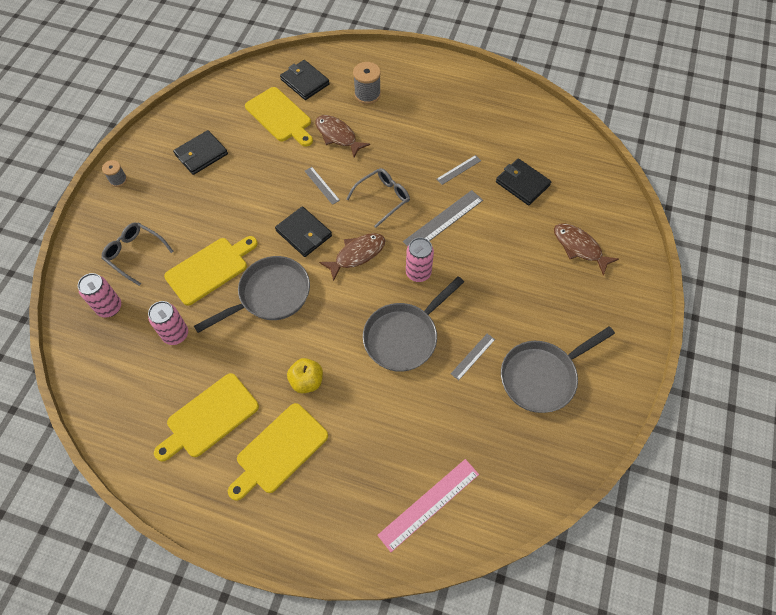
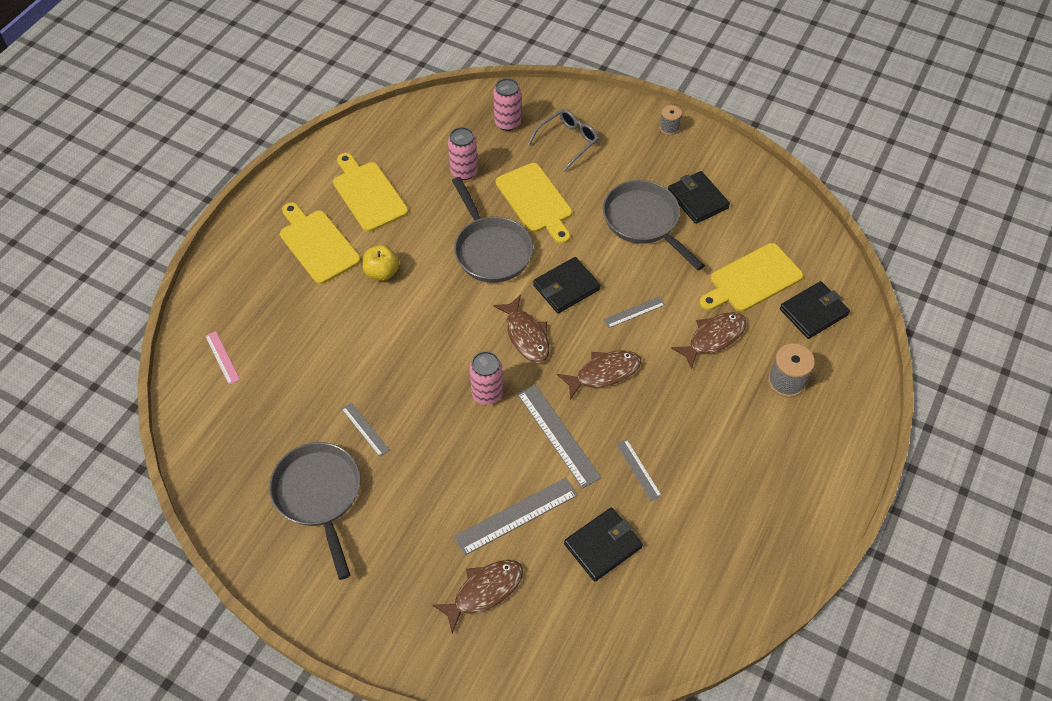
camera: 100 degrees right, 5 degrees down
grey glasses [346,168,410,228] -> brown fish [557,350,642,400]
grey pan [363,276,464,372] -> grey pan moved to [603,180,705,271]
pink ruler [377,459,479,552] -> pink ruler [205,331,240,385], size x0.56
none -> grey ruler [454,477,578,555]

